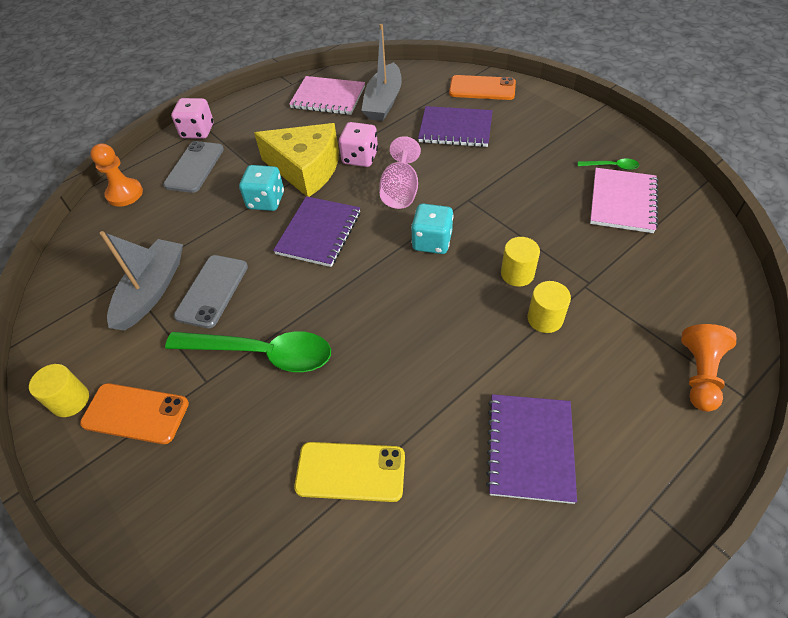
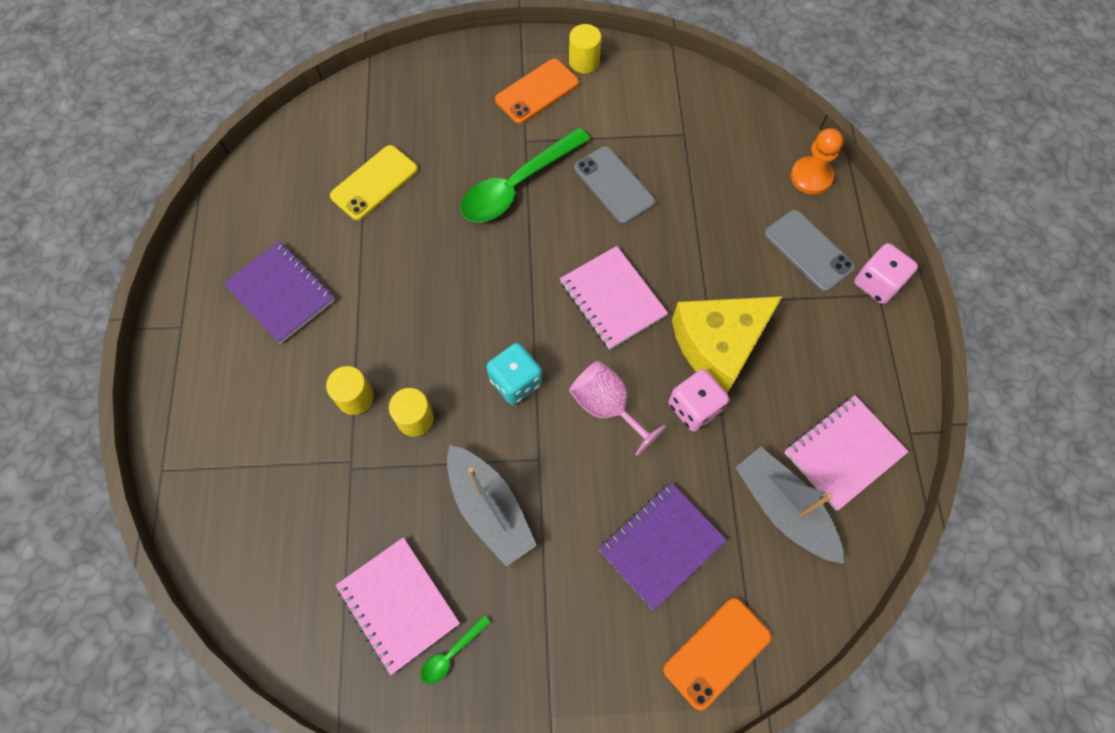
camera: 125 degrees right, 15 degrees up
grey boat [100,231,183,331] -> grey boat moved to [447,445,537,566]
turquoise dice [239,165,284,211] -> none
purple notebook [273,196,360,267] -> pink notebook [560,246,668,350]
orange pawn [681,324,736,412] -> none

